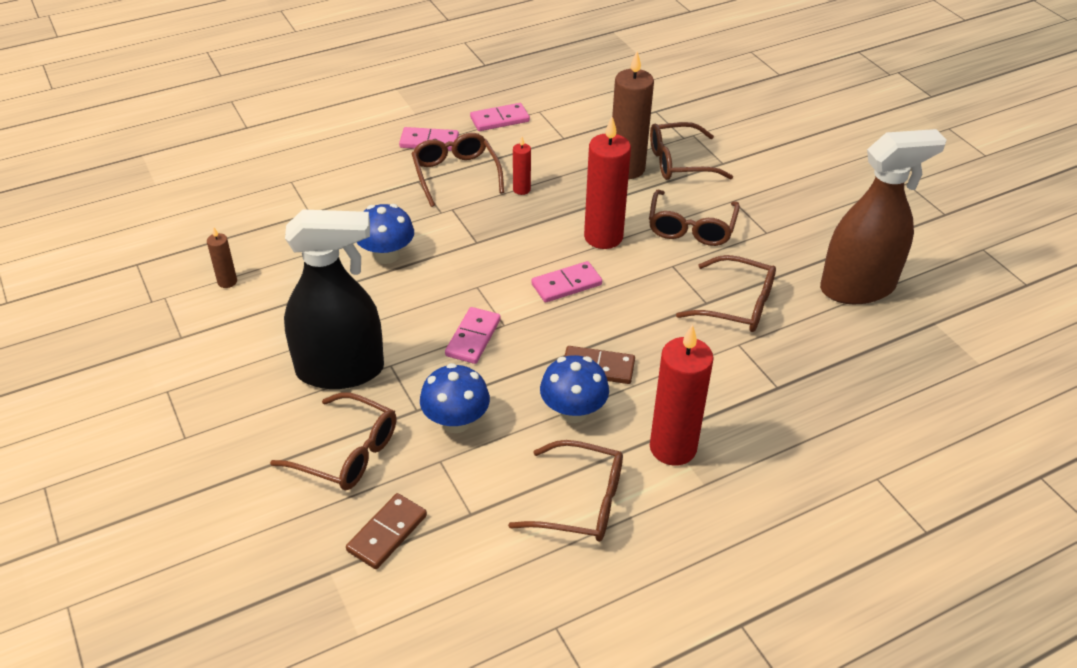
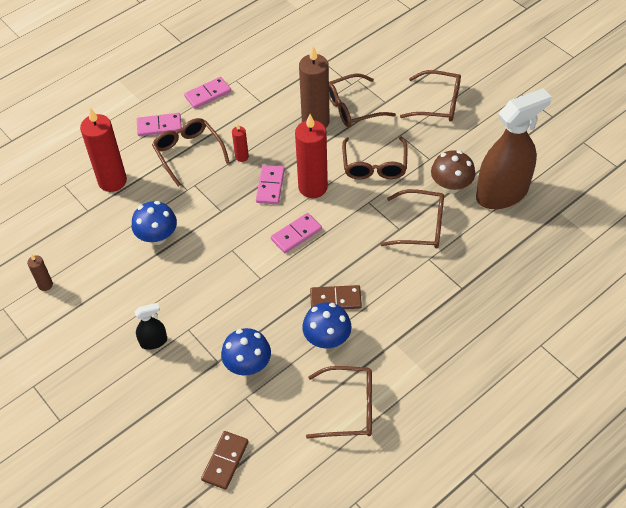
camera: 10 degrees left, 10 degrees up
brown glasses [270,392,396,490] -> brown glasses moved to [400,70,461,122]
black spray bottle [284,209,384,389] -> black spray bottle [134,303,167,350], size x0.44
pink domino [445,307,501,364] -> pink domino moved to [256,165,285,204]
red candle [650,324,714,466] -> red candle moved to [80,108,127,192]
none -> brown mushroom [431,150,475,193]

